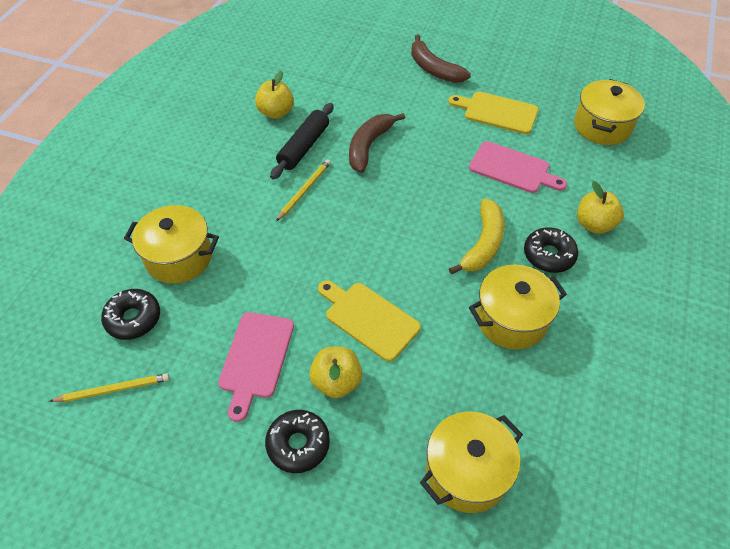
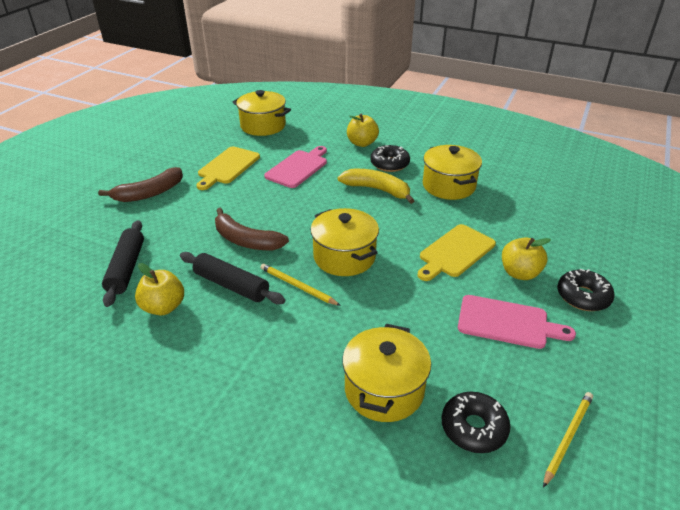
camera: 85 degrees left, 15 degrees down
yellow pencil [49,373,170,402] -> yellow pencil turned 45 degrees clockwise [543,392,593,488]
yellow pot [420,411,523,513] -> yellow pot moved to [310,208,379,276]
none -> black rolling pin [102,220,144,307]

